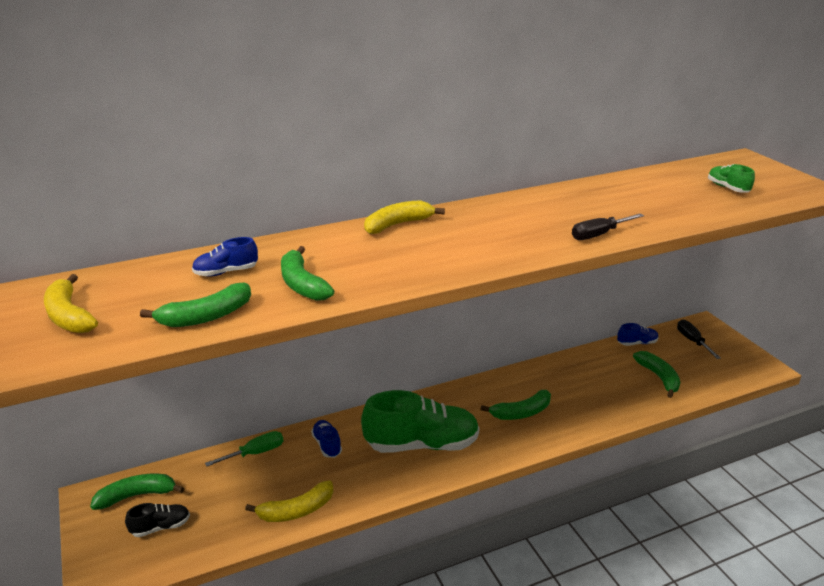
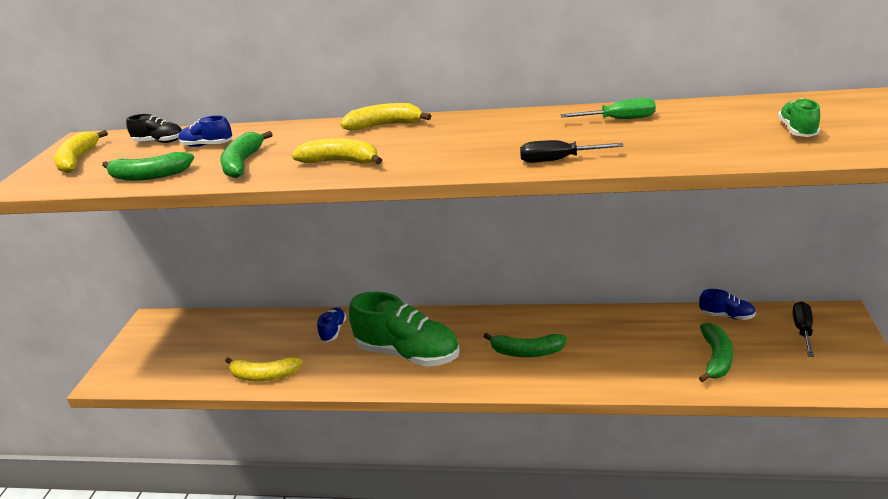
camera: 35 degrees right, 0 degrees up
green banana [90,474,184,510] -> none
black shoe [125,503,190,537] -> black shoe moved to [126,114,182,143]
green screwdriver [205,431,284,467] -> green screwdriver moved to [561,98,656,119]
none -> yellow banana [292,138,382,164]

